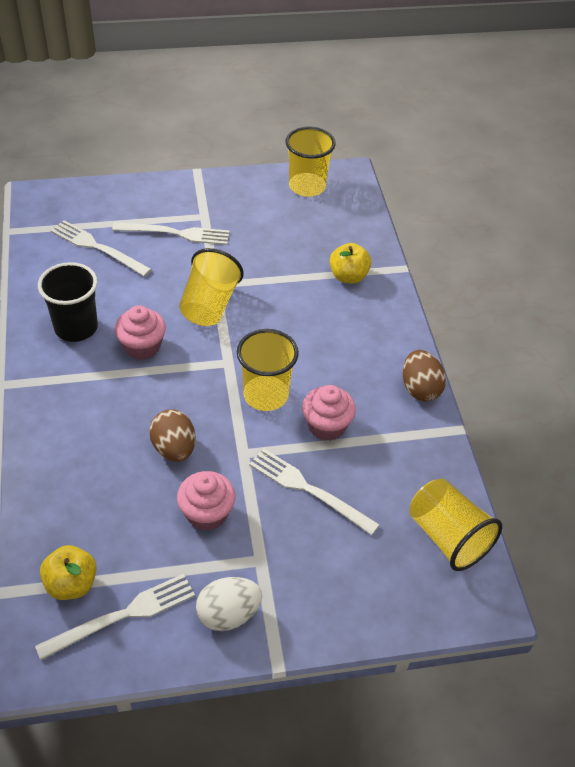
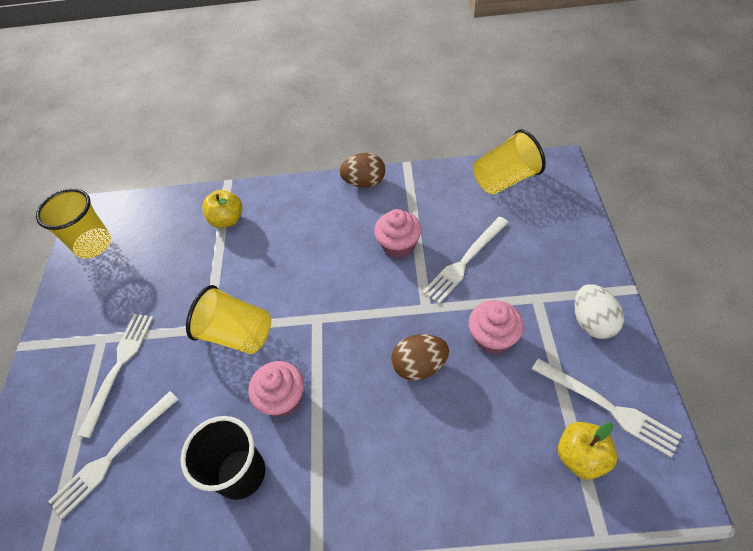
camera: 75 degrees left, 5 degrees up
white fork [35,574,195,660] -> white fork turned 150 degrees clockwise [532,358,682,457]
yellow cup [237,329,299,411] -> none

